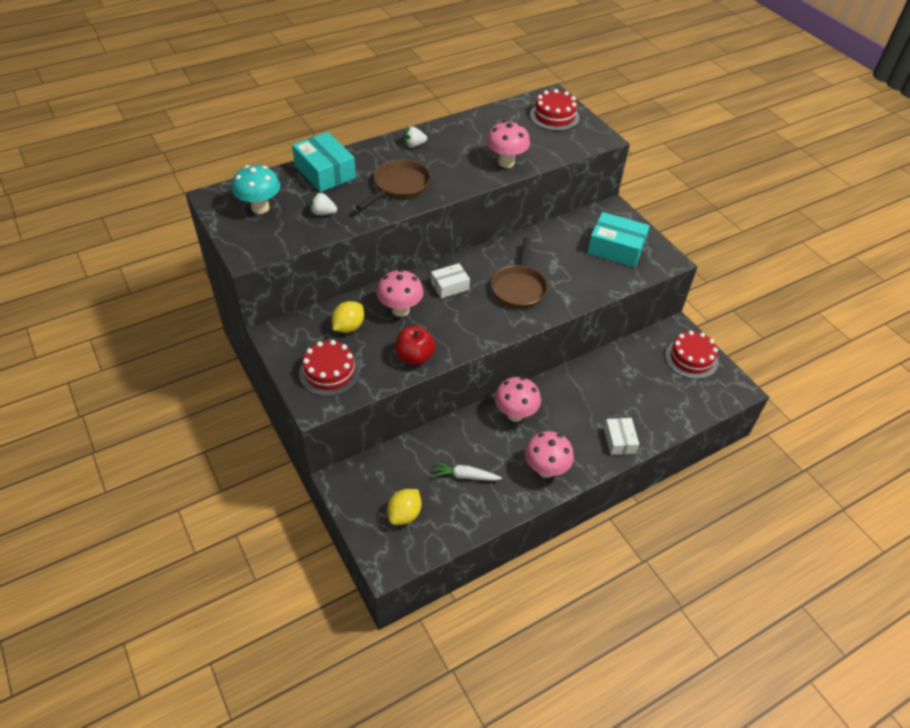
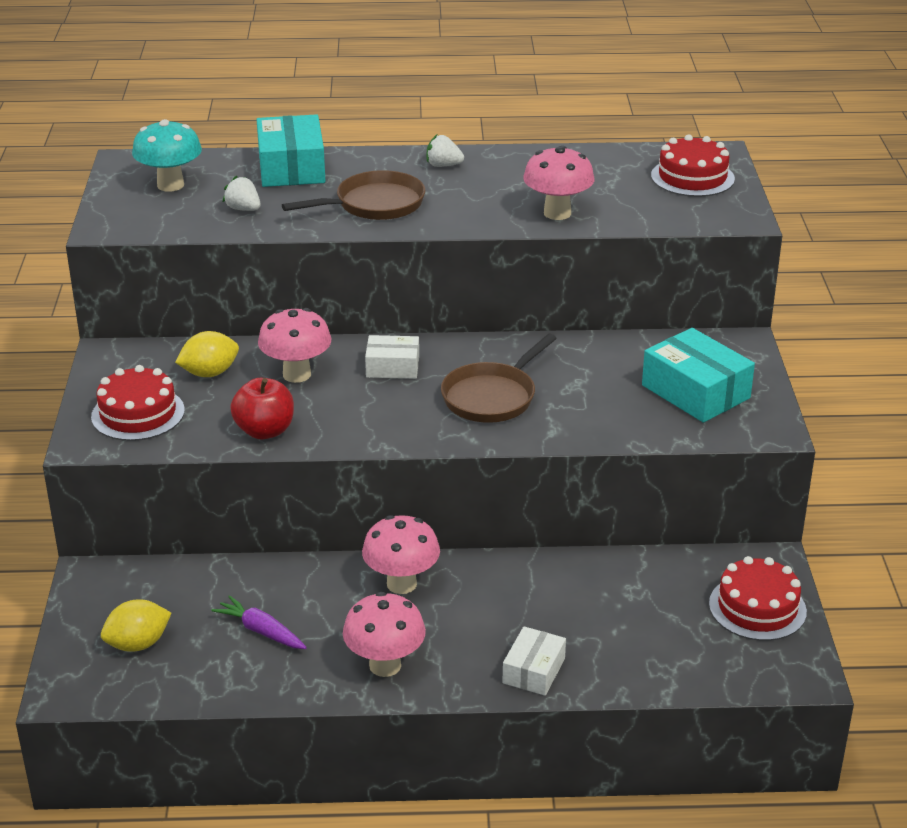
camera: 30 degrees right, 15 degrees down
white carrot [433,462,502,481] -> purple carrot [211,595,307,649]

